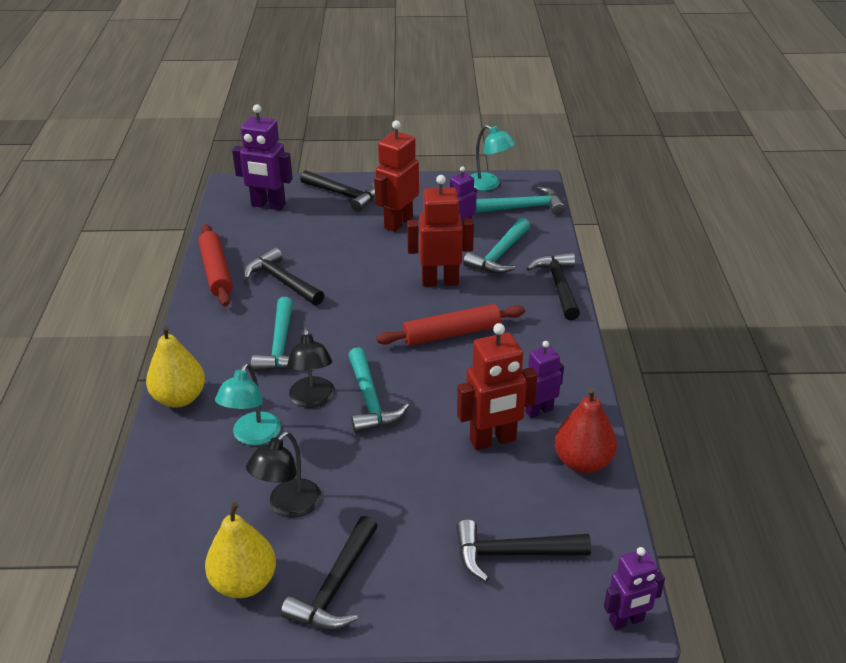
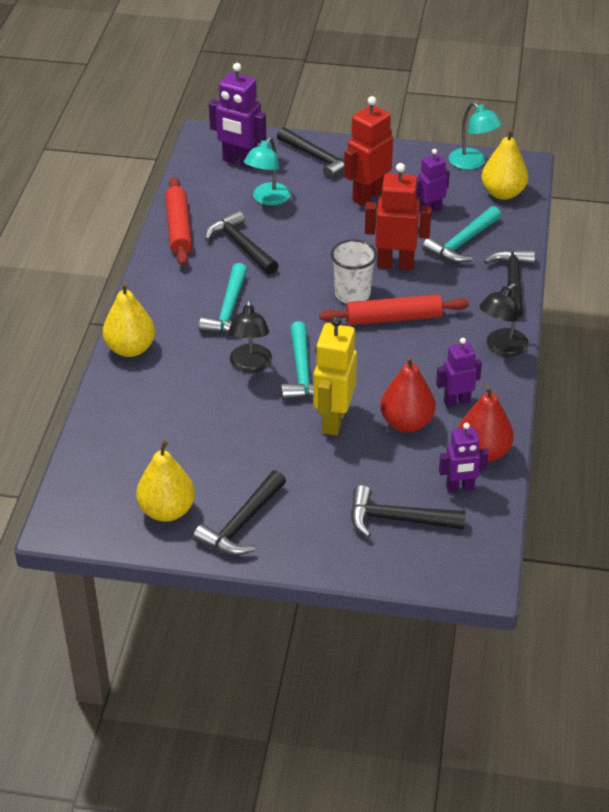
camera: 10 degrees right, 5 degrees up
turquoise lamp [215,363,281,445] -> turquoise lamp moved to [244,137,291,206]
black lamp [246,431,321,518] -> black lamp moved to [479,283,529,357]
red robot [457,323,538,450] -> red pear [380,356,436,432]
turquoise hammer [476,186,565,215] -> yellow pear [481,129,528,200]
purple robot [604,547,665,630] -> purple robot moved to [439,423,488,492]
none -> yellow robot [313,316,357,436]
none -> white cup [331,240,377,303]

